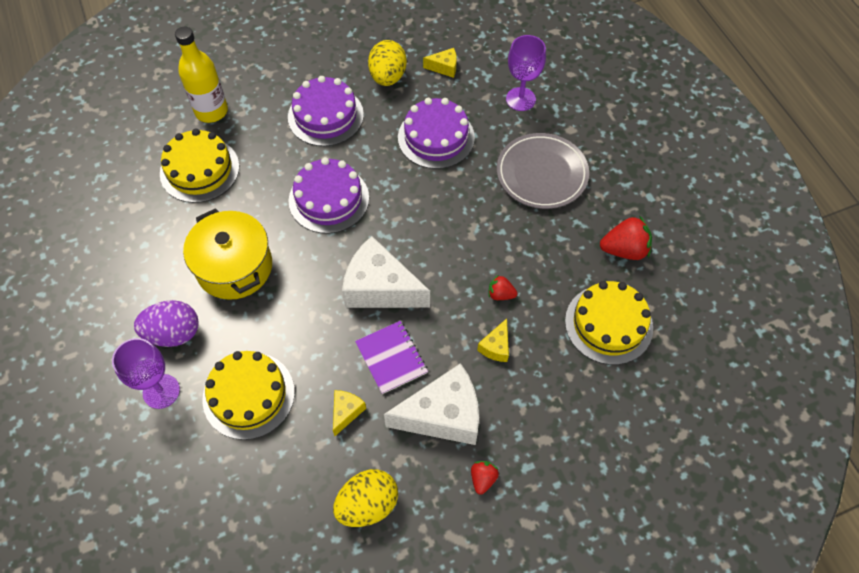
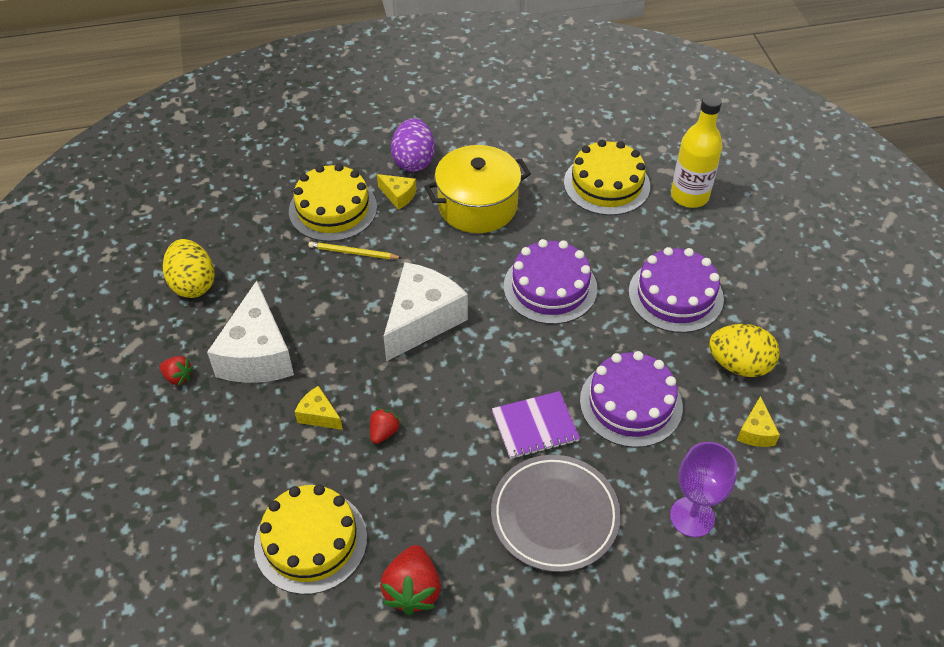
camera: 100 degrees right, 10 degrees down
purple goblet [112,338,180,409] -> none
yellow cheese [333,390,366,436] -> yellow cheese moved to [377,174,416,210]
purple notebook [355,321,428,394] -> purple notebook moved to [492,391,580,459]
none -> yellow pencil [308,242,402,259]

